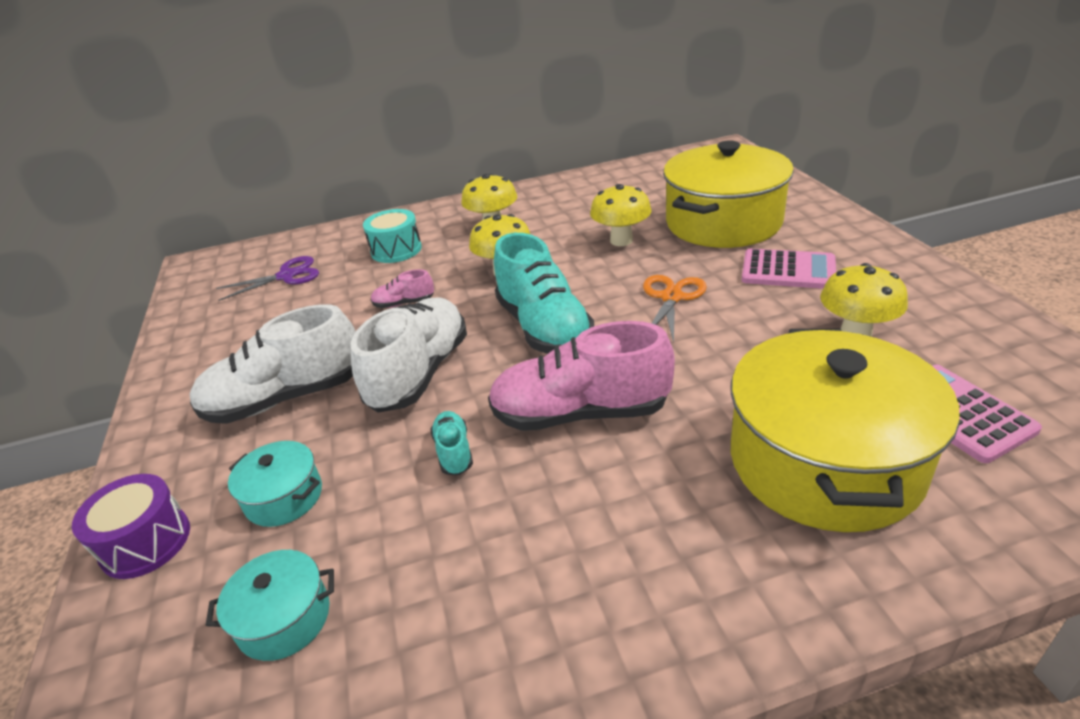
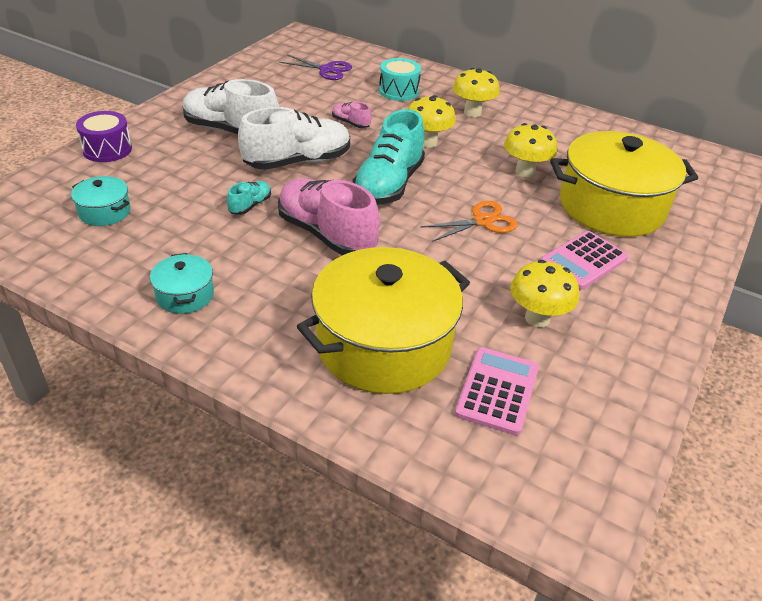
camera: 40 degrees right, 5 degrees up
turquoise pot [228,441,322,527] -> turquoise pot moved to [150,253,214,314]
pink calculator [742,249,836,289] -> pink calculator turned 75 degrees clockwise [541,231,628,290]

